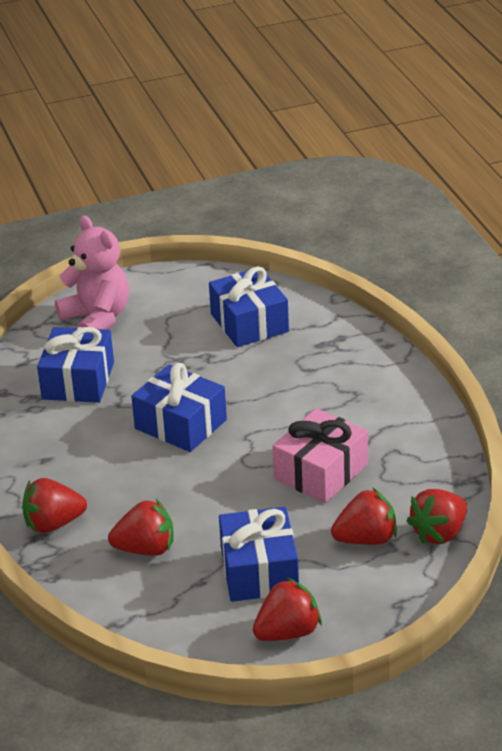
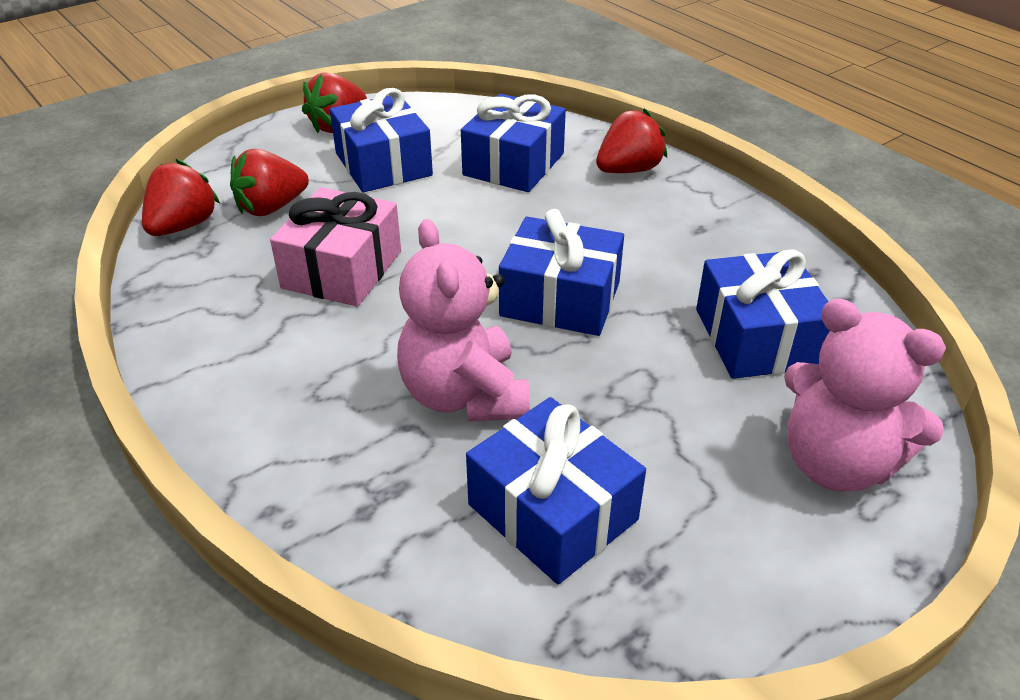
camera: 160 degrees right, 5 degrees up
red strawberry [108,499,174,556] -> blue gift [461,94,566,192]
none -> pink teddy bear [397,219,530,422]

